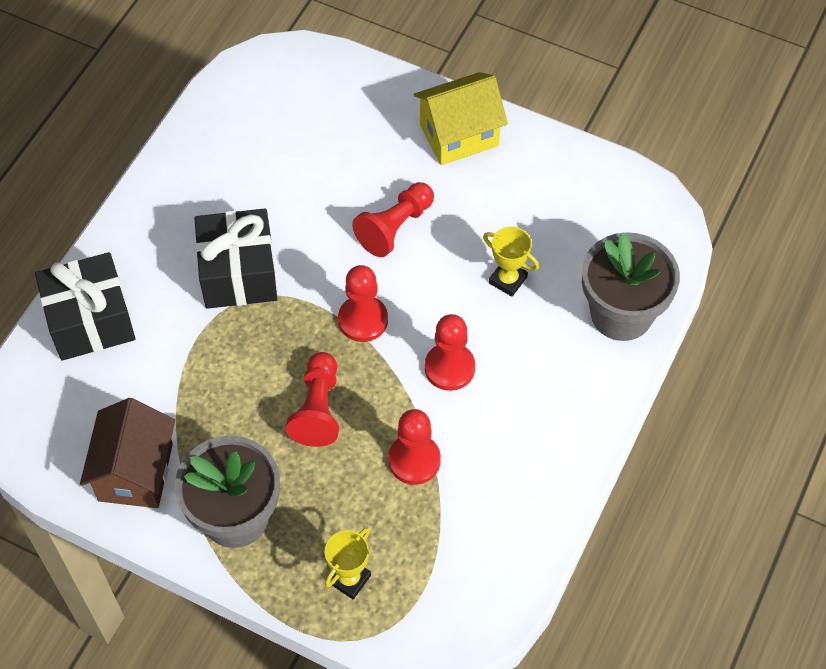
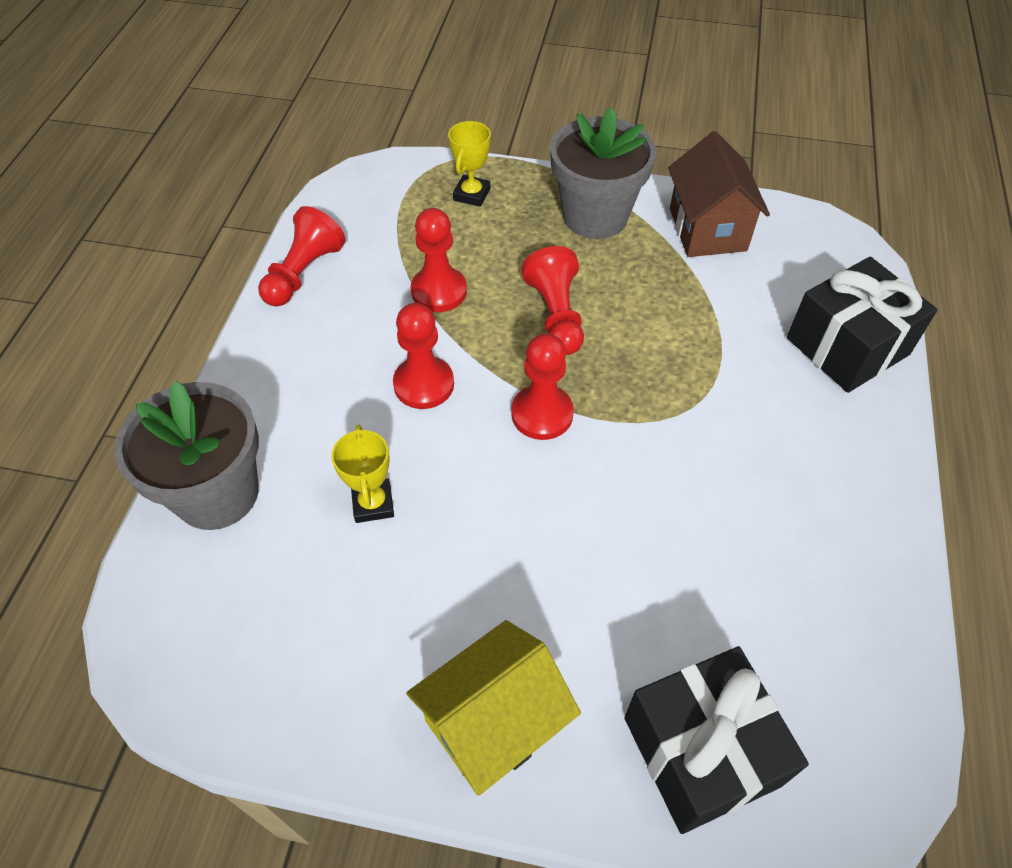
camera: 165 degrees right, 5 degrees down
black gift [195,209,277,309] -> black gift moved to [624,646,809,834]
red pawn [352,182,434,257] -> red pawn moved to [258,206,346,307]
yellow trophy [483,226,539,297] -> yellow trophy turned 60 degrees clockwise [331,425,394,523]

